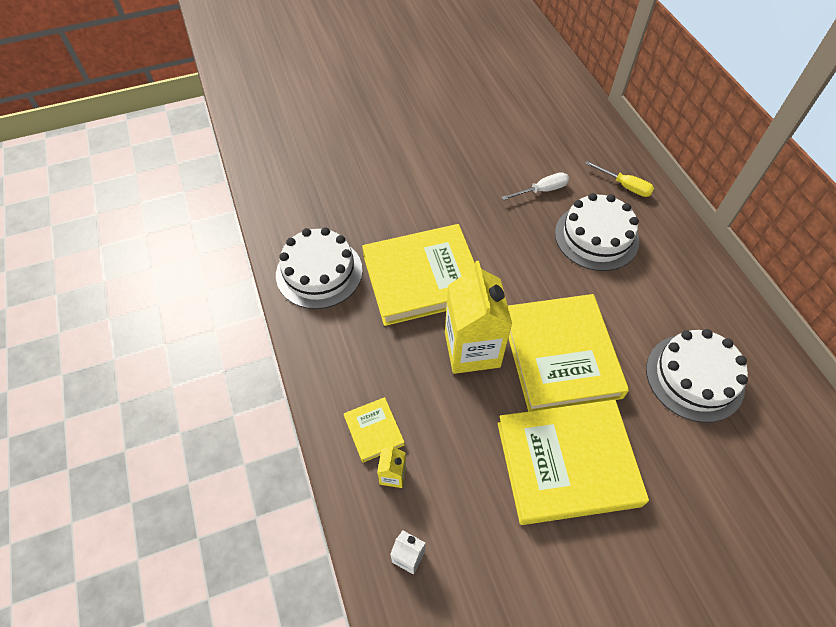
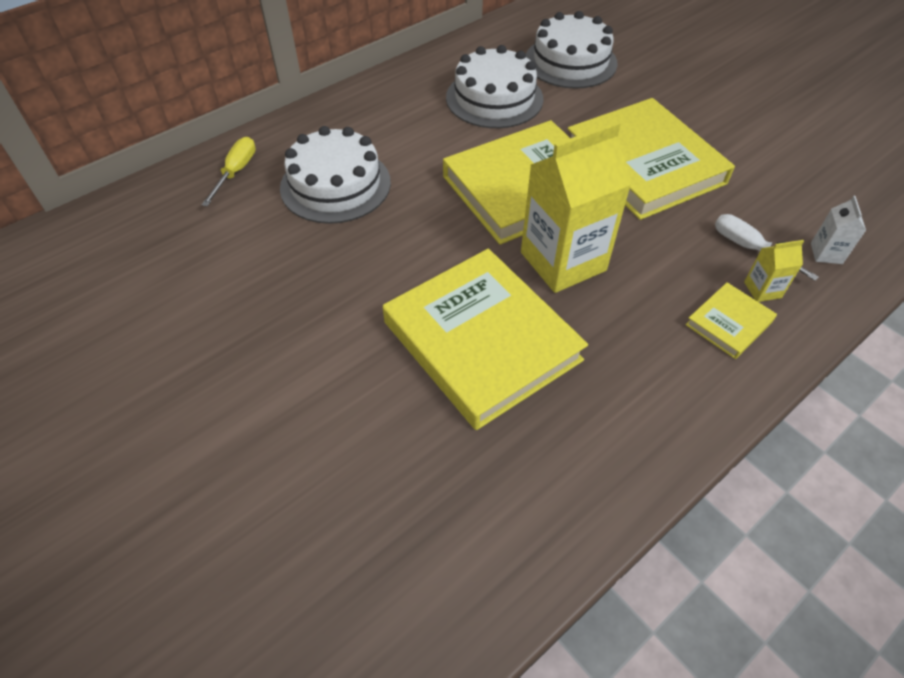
camera: 110 degrees left, 5 degrees down
white cake [276,227,363,309] -> white cake moved to [526,11,617,89]
white screwdriver [502,172,569,200] -> white screwdriver moved to [715,214,819,281]

